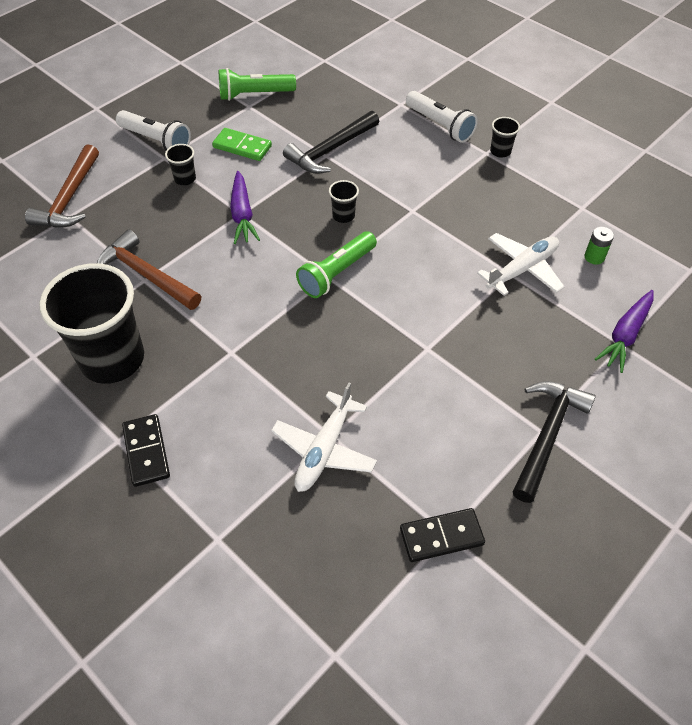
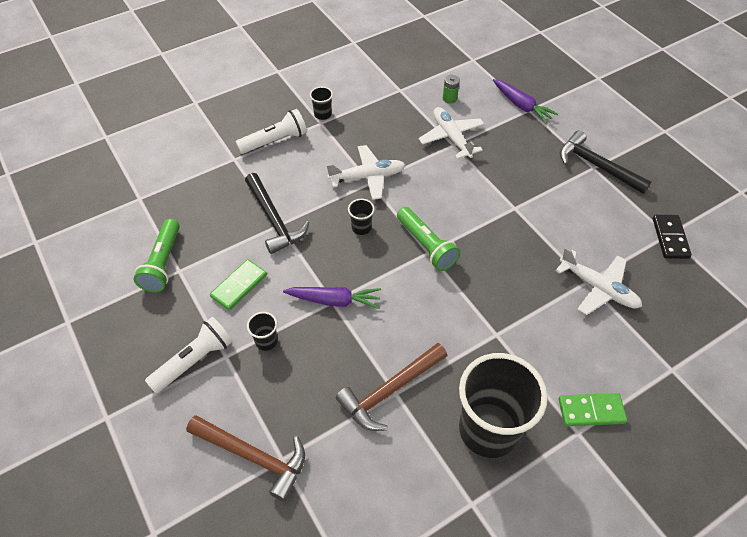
camera: 75 degrees left, 0 degrees up
black domino [122,414,170,487] -> green domino [558,393,627,426]
none -> white plane [327,145,406,200]

